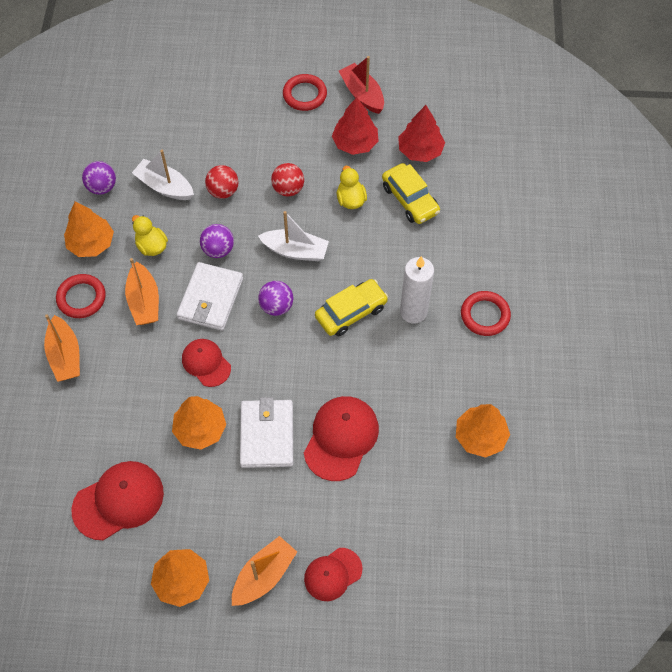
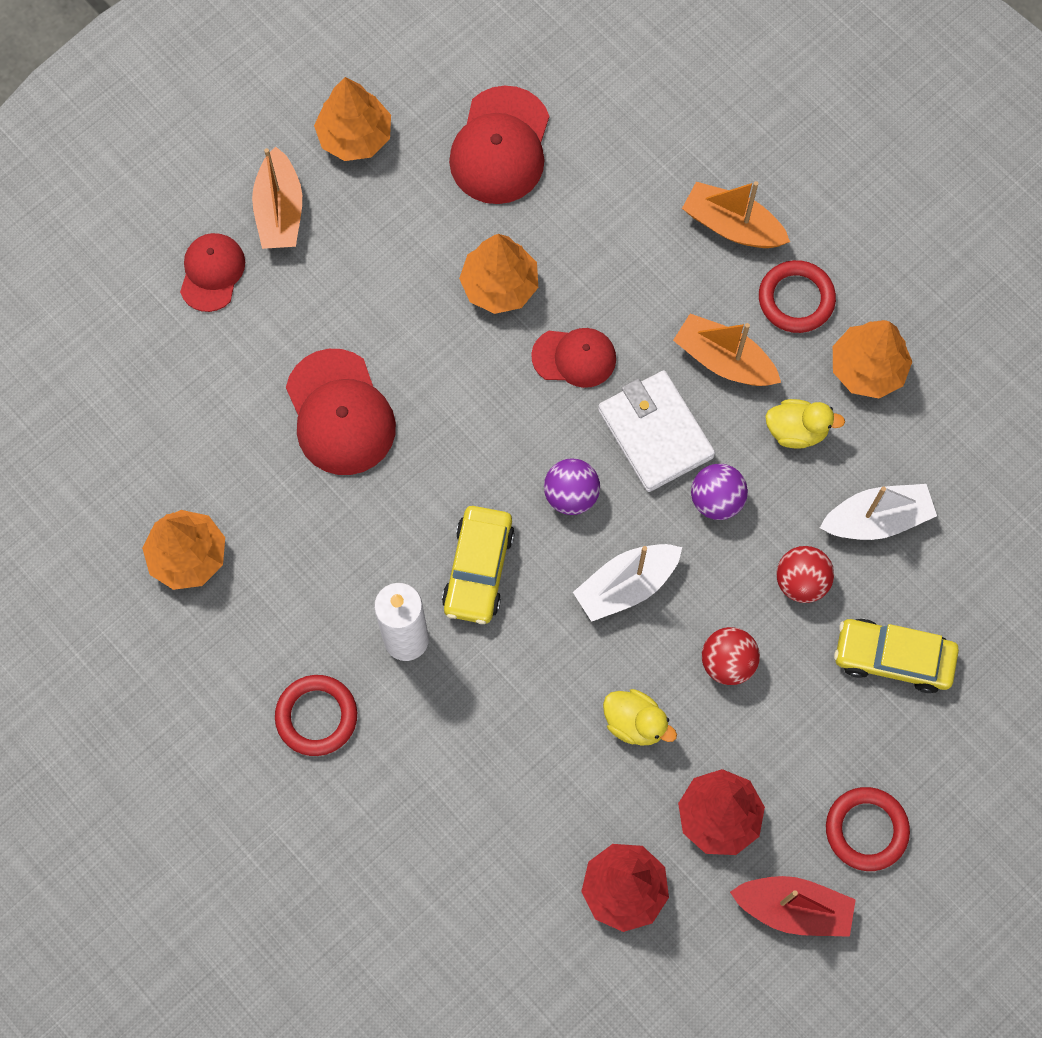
camera: 135 degrees right, 10 degrees up
purple ball [82,161,116,195] -> none
white wallet [240,397,293,468] -> none
yellow car [382,163,440,224] -> yellow car moved to [834,619,959,693]

